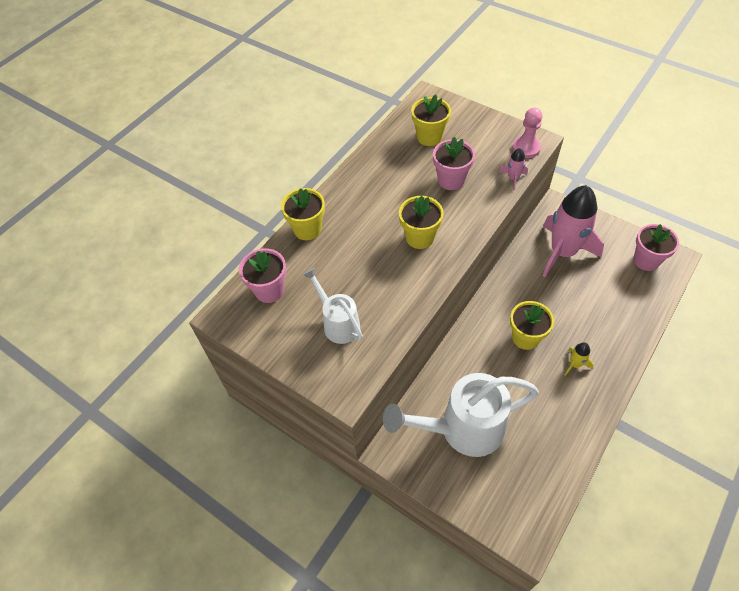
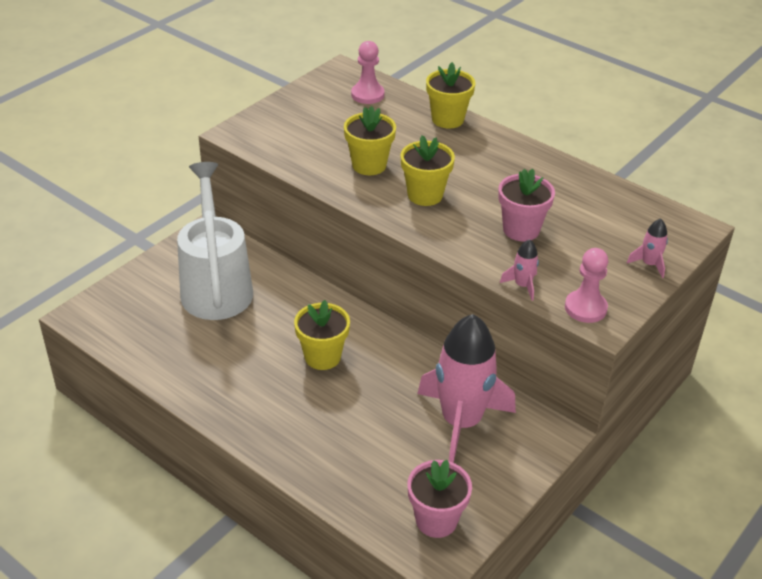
camera: 90 degrees right, 15 degrees down
pink flower pot [239,248,286,303] -> pink pawn [351,41,385,104]
white watering can [303,267,363,344] -> none
yellow flower pot [411,95,451,146] -> yellow flower pot moved to [344,106,396,175]
yellow rocket [565,342,593,376] -> none
none -> pink rocket [627,218,668,278]

